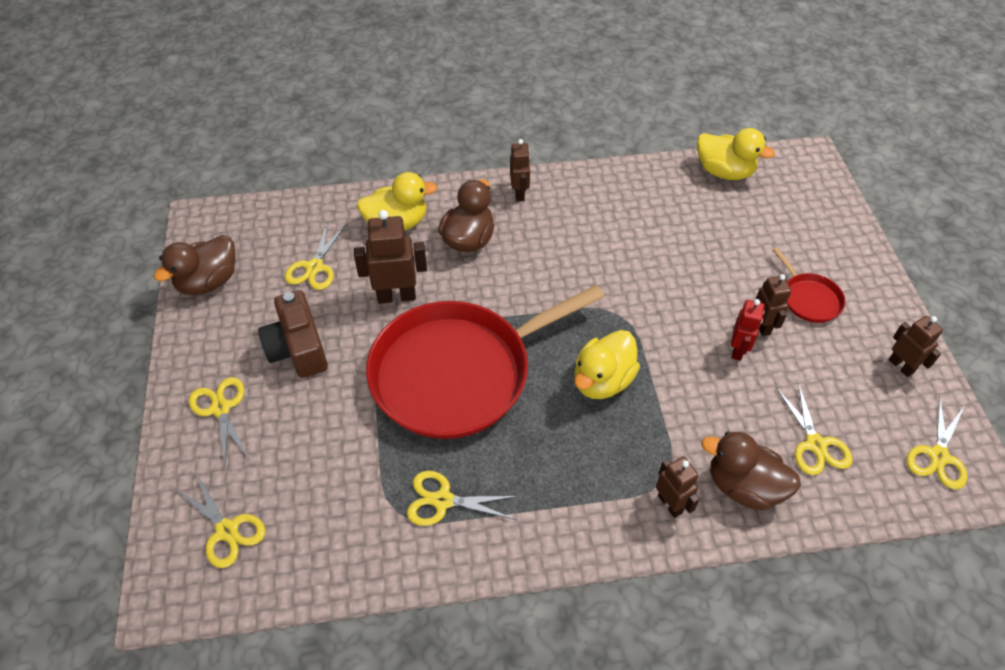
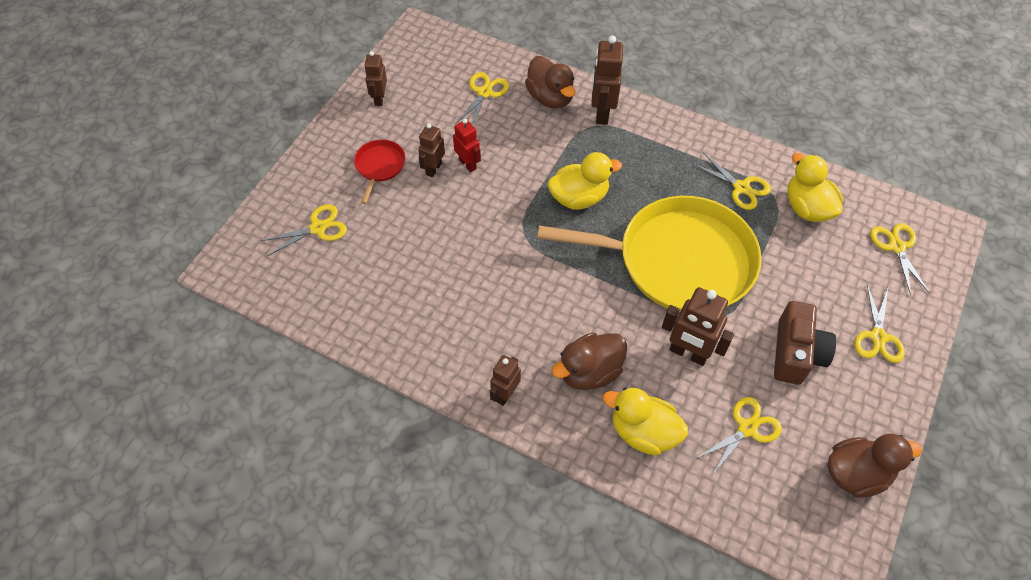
camera: 145 degrees left, 5 degrees up
red pan [366,285,604,439] -> yellow pan [537,196,762,312]
brown robot [656,457,700,518] -> brown robot [591,35,623,125], size x1.58
yellow duck [697,128,775,180] -> yellow duck moved to [787,153,843,222]
red robot [731,299,765,361] -> red robot turned 90 degrees clockwise [453,119,481,172]
yellow scissors [907,397,967,489] -> yellow scissors moved to [261,204,347,256]

